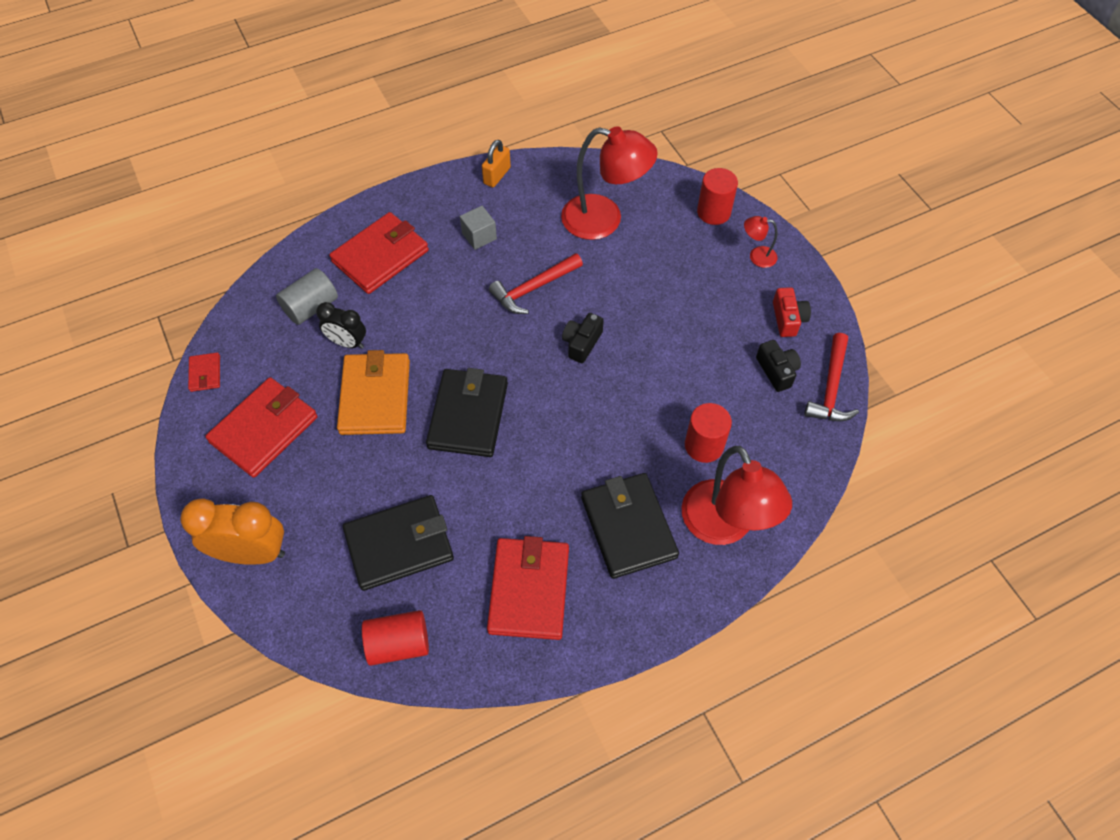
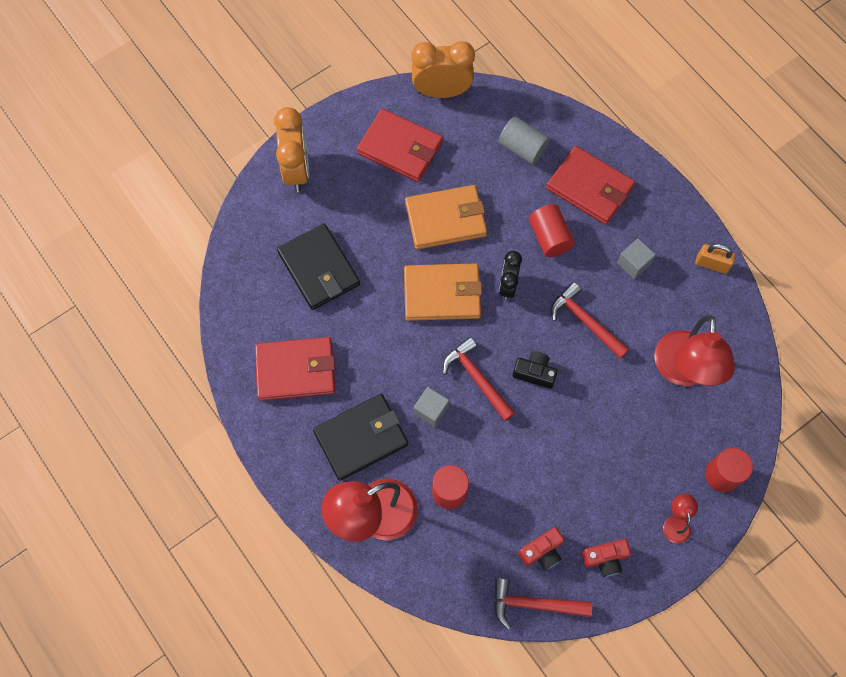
camera: 80 degrees right, 10 degrees up
red wallet [188,352,220,392] -> orange clock [411,41,475,98]
black clock [316,302,366,349] -> black clock moved to [499,251,522,300]
red cylinder [362,610,429,666] -> red cylinder moved to [529,204,575,257]
black wallet [426,368,508,457] -> orange wallet [404,263,482,321]
black camera [756,340,801,392] -> red camera [518,527,565,570]
none -> grey cube [414,387,449,427]
none -> red hammer [443,337,515,421]

